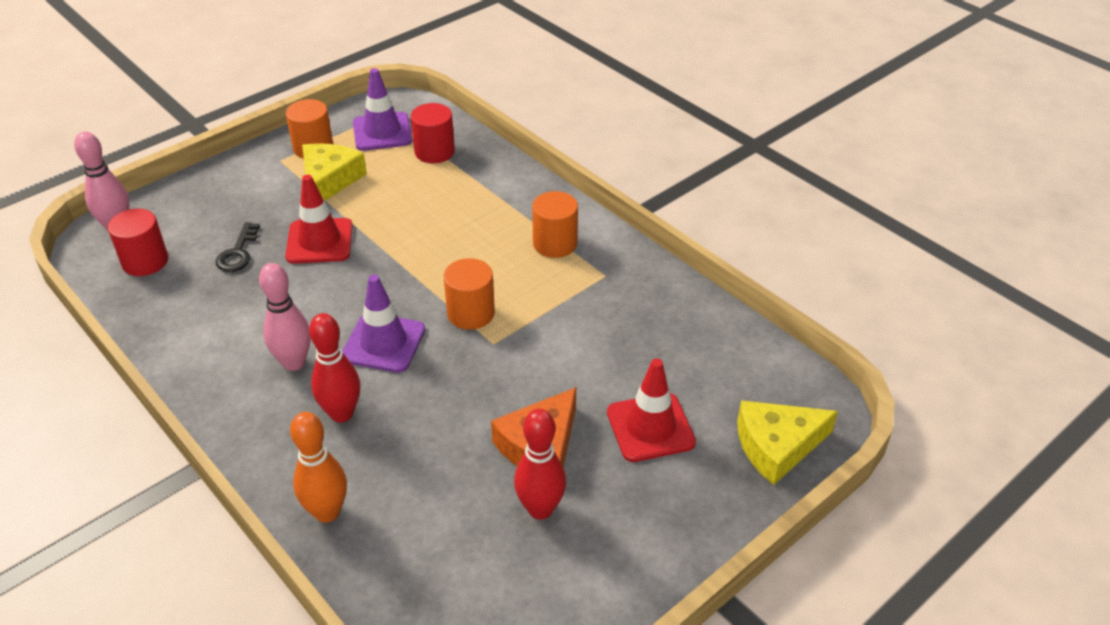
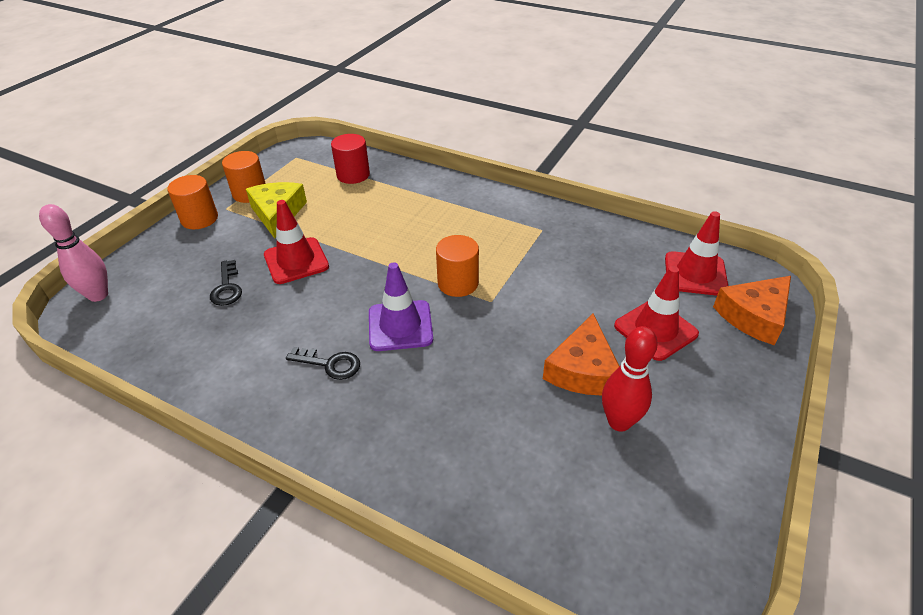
camera: 20 degrees left, 0 degrees up
red cylinder [108,208,168,276] -> none
pink bowling pin [259,263,311,371] -> black key [286,347,360,380]
orange bowling pin [290,412,347,523] -> none
red bowling pin [309,313,360,422] -> none
purple traffic cone [353,68,412,151] -> none
orange cylinder [532,191,578,258] -> orange cylinder moved to [167,175,218,229]
yellow cheese [737,400,838,485] -> orange cheese [713,276,791,345]
none -> red traffic cone [665,211,728,296]

